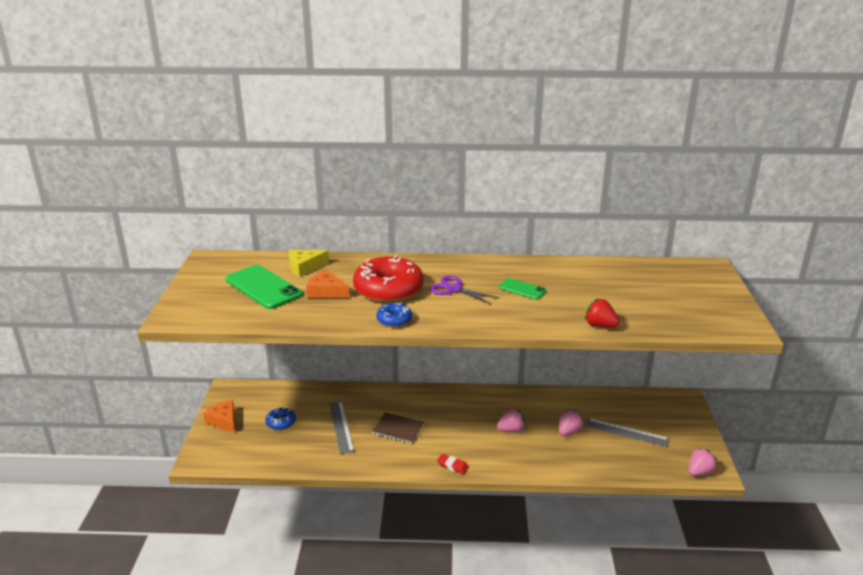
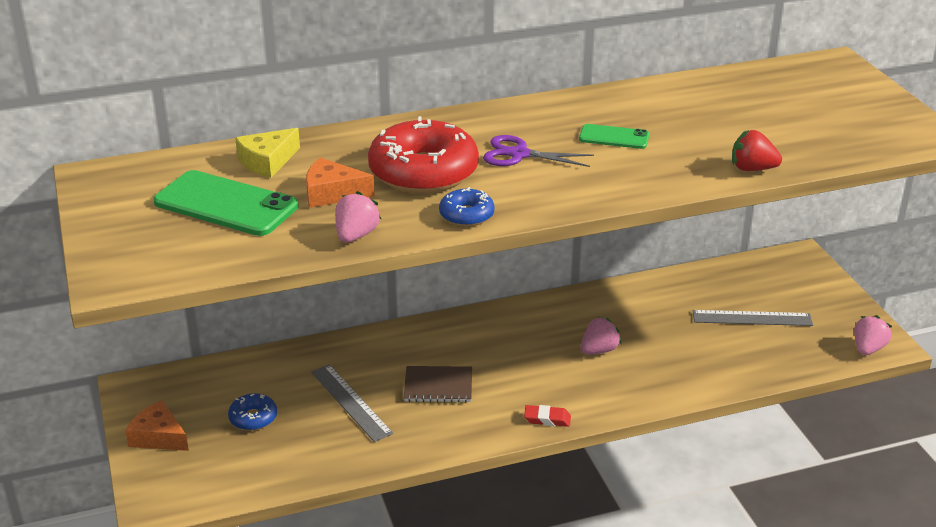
camera: 20 degrees left, 5 degrees up
pink strawberry [559,409,584,436] -> pink strawberry moved to [335,191,381,243]

